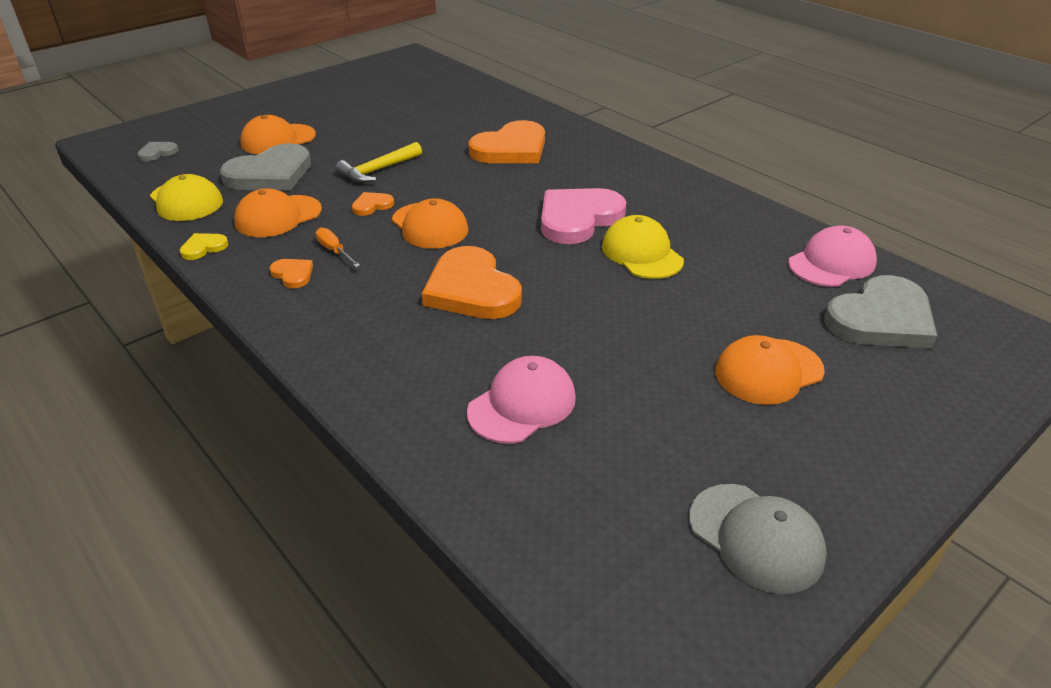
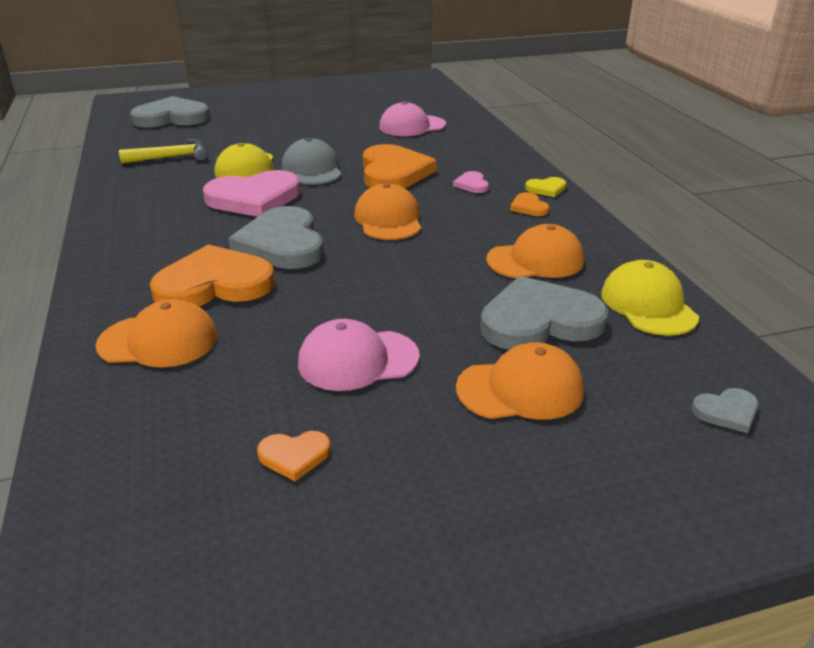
camera: 155 degrees left, 5 degrees down
yellow heart [180,233,228,260] -> yellow heart moved to [525,177,566,197]
orange screwdriver [315,227,360,267] -> none
yellow hammer [335,142,422,183] -> yellow hammer moved to [119,139,208,164]
orange heart [352,192,394,216] -> orange heart moved to [257,431,331,481]
grey cap [689,484,827,594] -> grey cap moved to [282,138,342,185]
orange cap [715,335,825,405] -> orange cap moved to [96,299,218,367]
pink cap [788,226,877,287] -> pink cap moved to [298,319,420,391]
none -> grey heart [229,206,324,269]
none -> pink heart [453,171,489,193]

